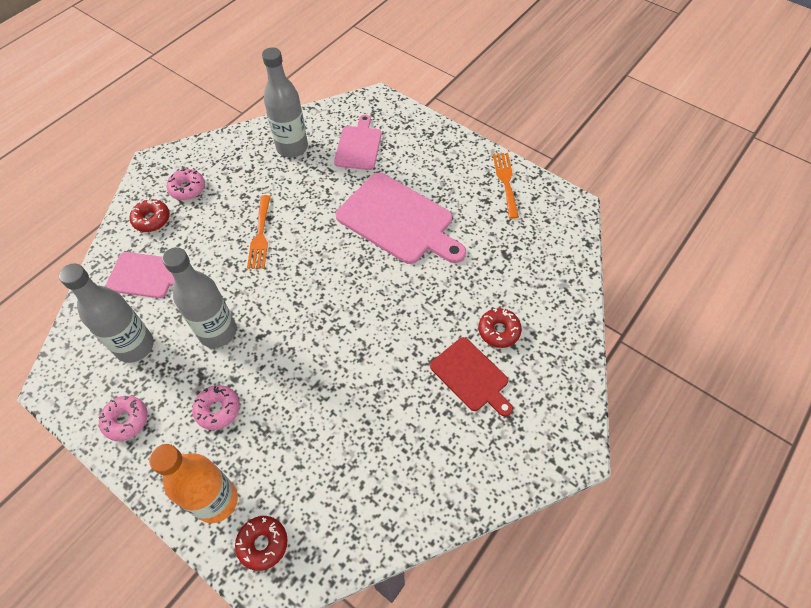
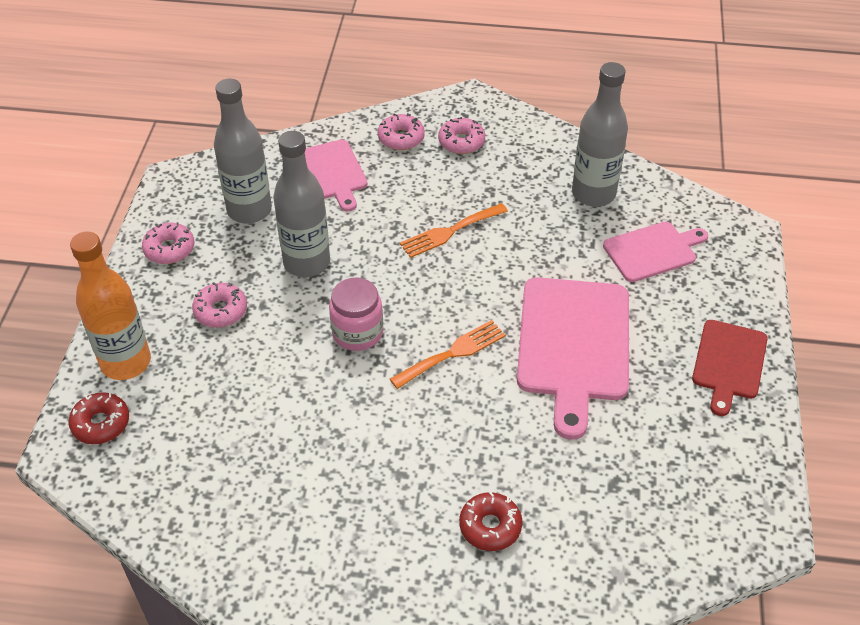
camera: 60 degrees right, 10 degrees down
red donut [130,199,170,232] -> pink donut [378,113,425,150]
red cutting board [430,337,513,416] -> red cutting board moved to [692,320,768,416]
orange fork [493,153,519,219] -> orange fork moved to [390,320,506,389]
none -> pink jar [329,278,383,351]

